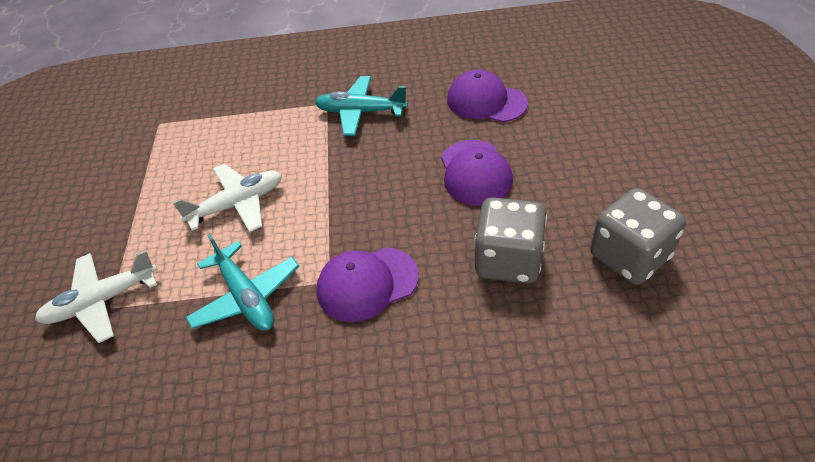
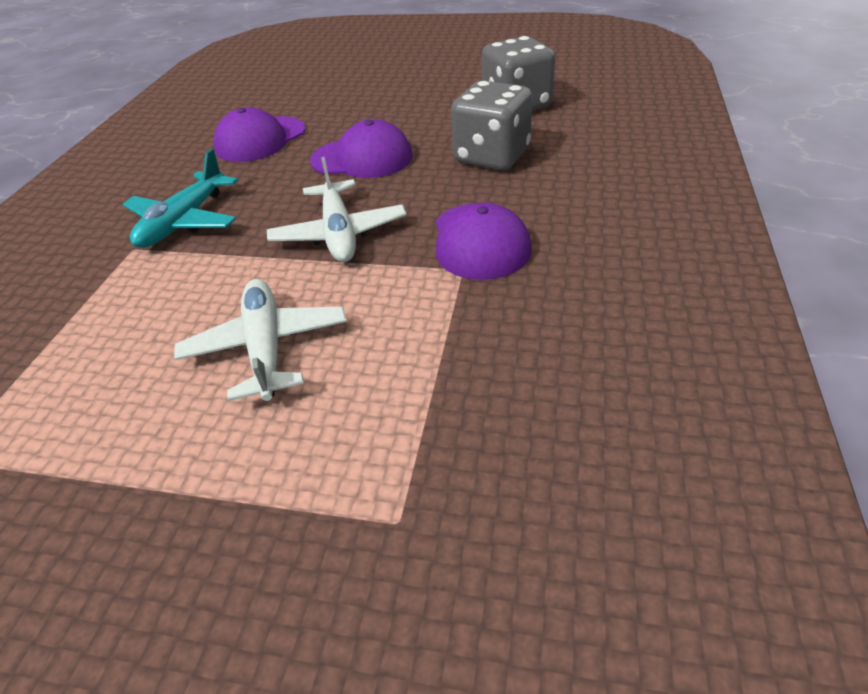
camera: 75 degrees left, 5 degrees down
white plane [35,250,157,343] -> white plane moved to [267,157,406,262]
turquoise plane [185,234,299,331] -> none

